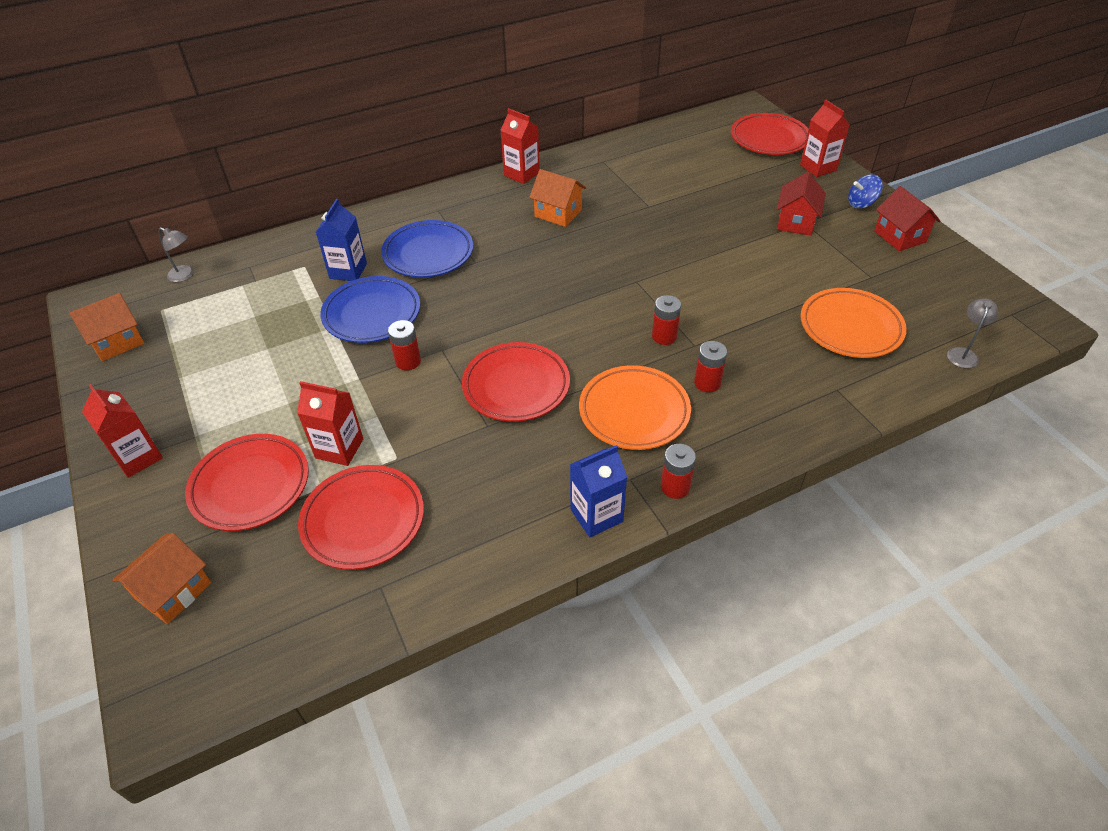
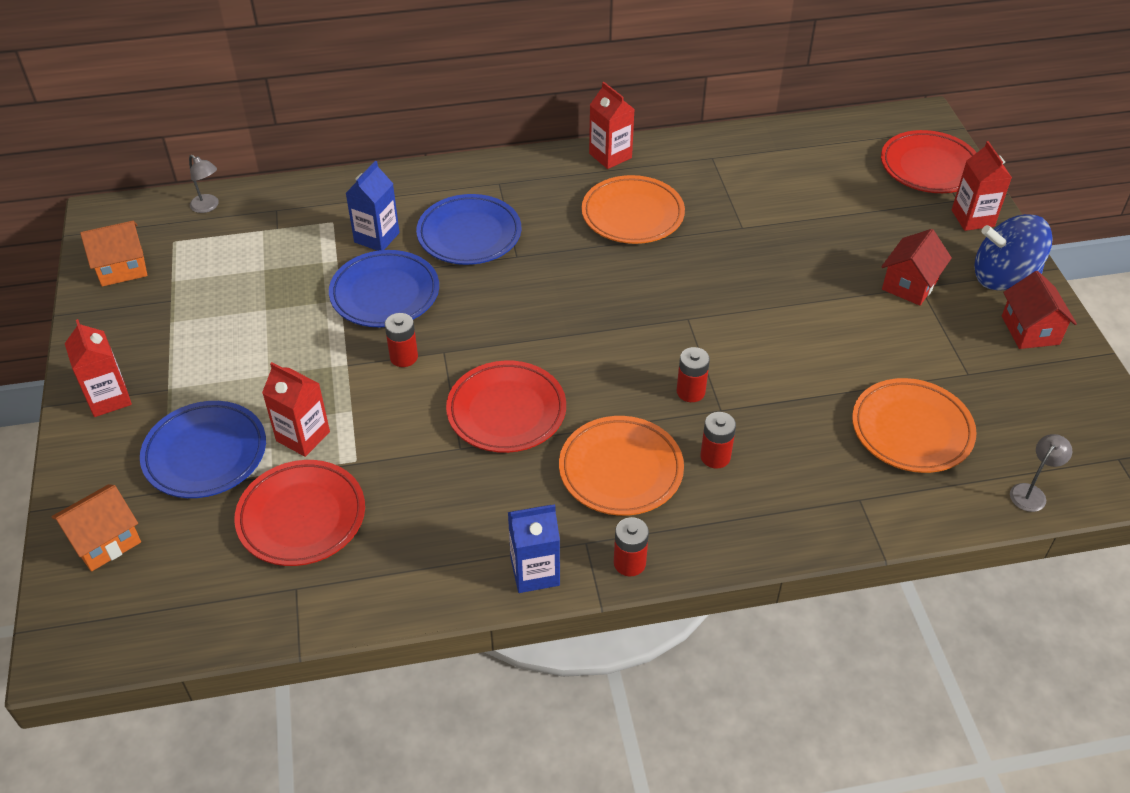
camera: 15 degrees right, 0 degrees up
red plate [185,434,309,531] -> blue plate [140,401,266,498]
orange house [529,169,586,227] -> orange plate [582,175,685,244]
blue spinning top [848,174,883,209] -> blue spinning top [974,214,1053,291], size x1.89

